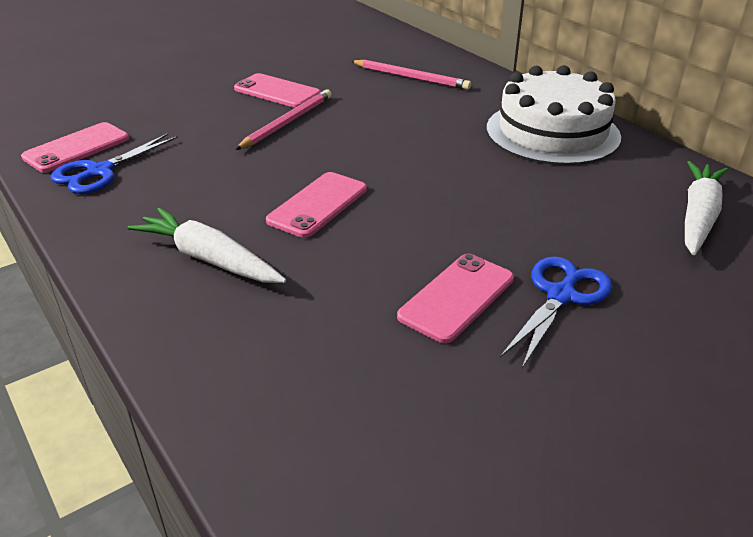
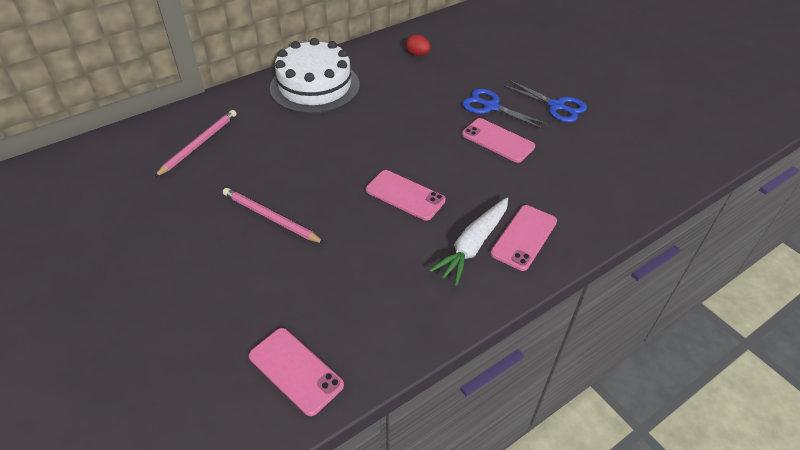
camera: 90 degrees left, 10 degrees up
blue scissors [50,133,178,194] -> blue scissors moved to [503,80,587,122]
pink phone [234,73,321,108] -> pink phone moved to [490,205,557,271]
white carrot [685,161,728,255] -> red egg [406,34,431,56]

